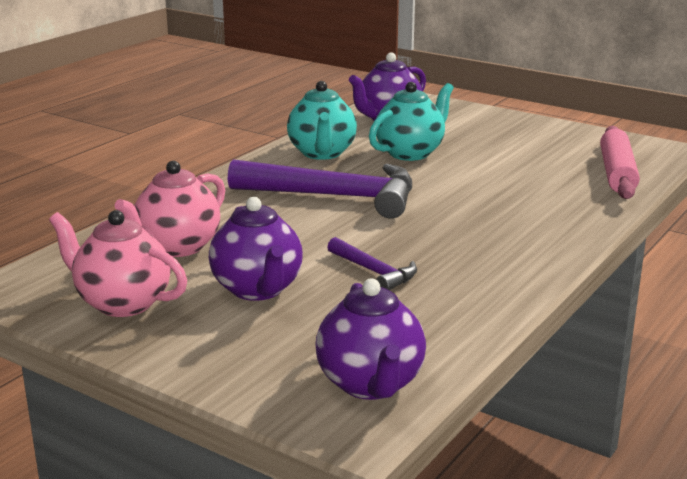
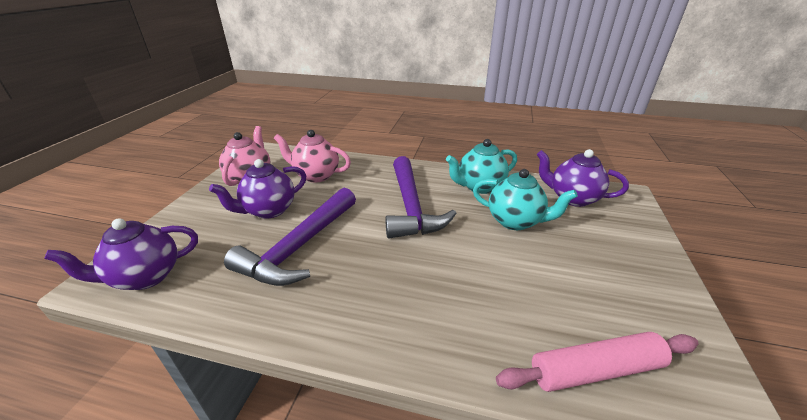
camera: 70 degrees right, 10 degrees up
purple hammer [327,237,417,290] -> purple hammer [224,188,356,286], size x2.05

